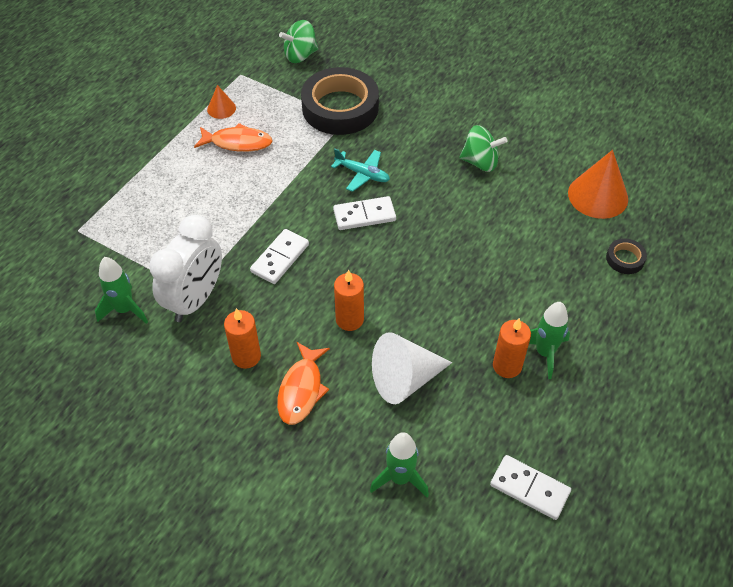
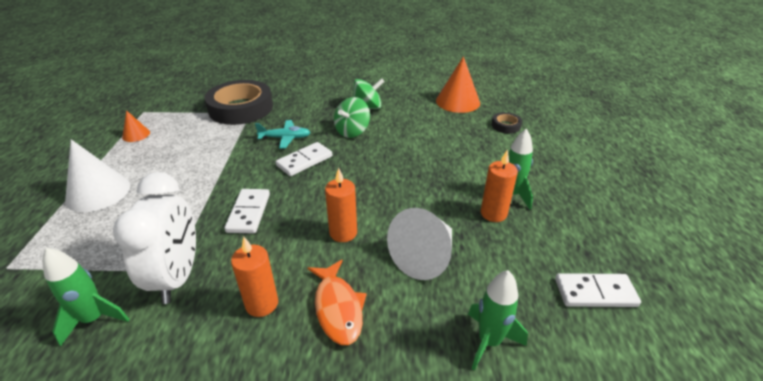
camera: 30 degrees left, 15 degrees down
orange fish [194,123,273,152] -> none
green spinning top [279,20,318,63] -> green spinning top moved to [334,97,370,138]
none -> white cone [65,139,130,212]

